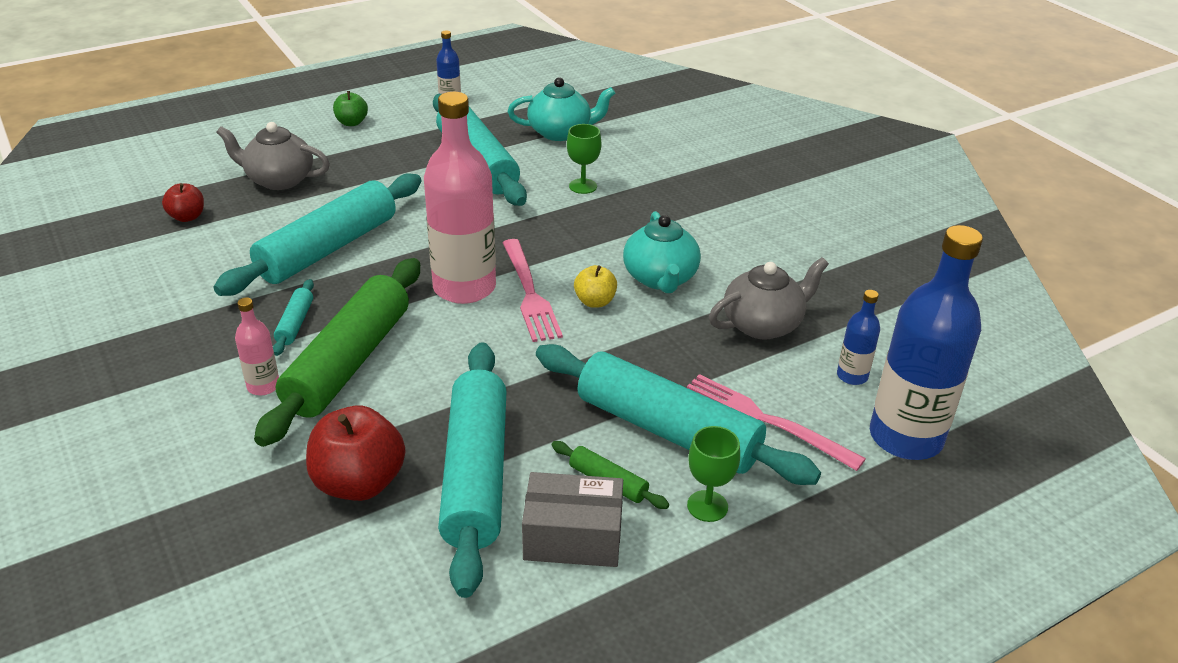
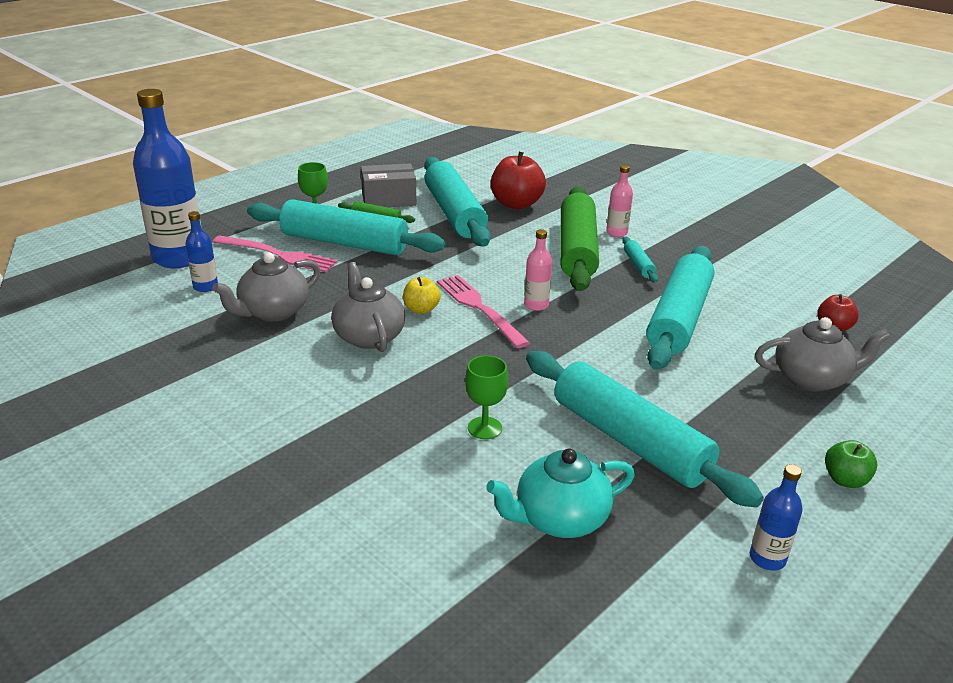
camera: 165 degrees right, 5 degrees down
pink bottle [424,92,496,304] -> pink bottle [524,229,552,311], size x0.45
turquoise teapot [623,211,701,293] -> grey teapot [331,262,405,352]

